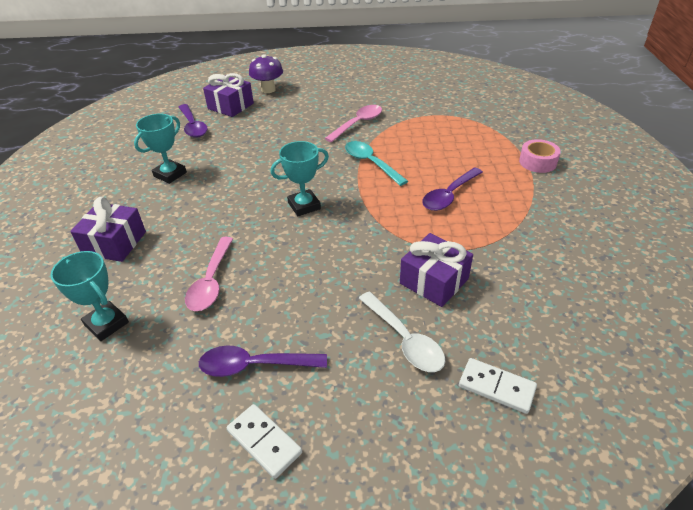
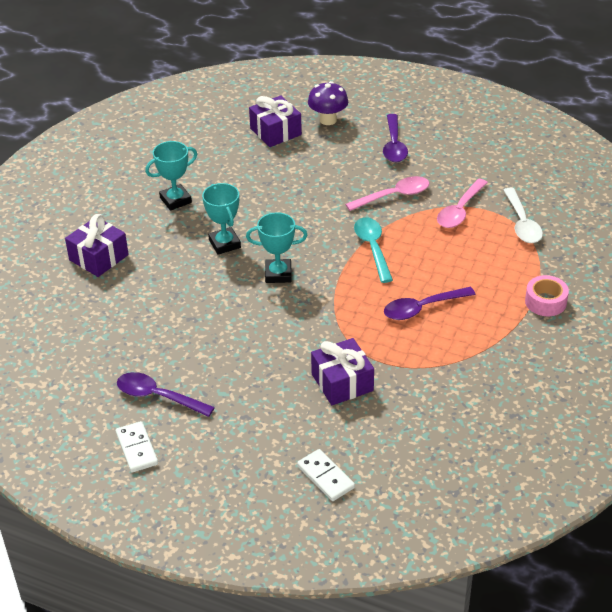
camera: 25 degrees right, 0 degrees up
turquoise trophy [50,251,129,341] -> turquoise trophy moved to [202,183,241,255]
purple spoon [179,104,208,138] -> purple spoon moved to [383,114,408,162]
pink spoon [185,237,233,311] -> pink spoon moved to [437,179,488,228]
white spoon [359,292,445,372] -> white spoon moved to [503,188,543,243]

